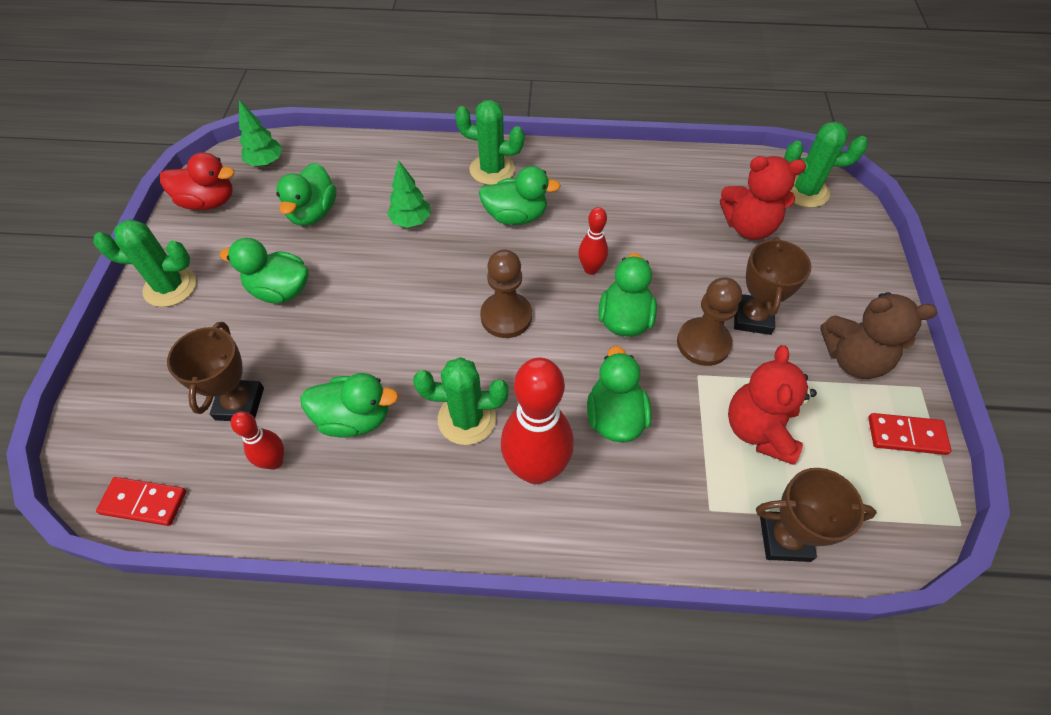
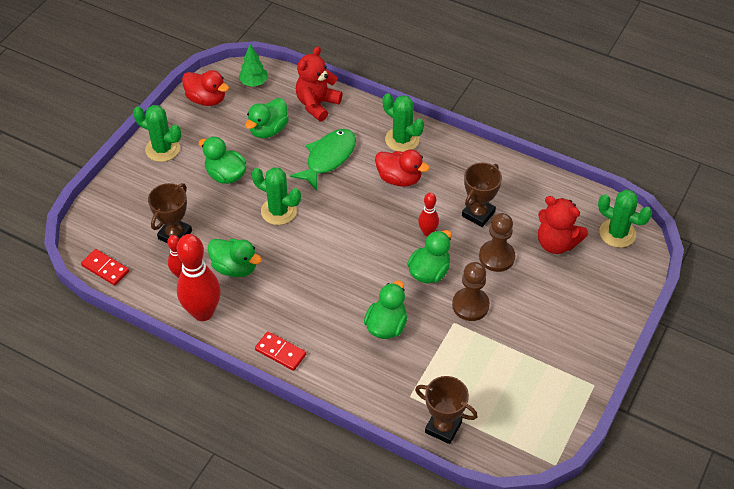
camera: 25 degrees right, 5 degrees down
green tree [387,161,431,228] -> green fish [290,129,356,191]
green cactus [413,357,508,445] -> green cactus moved to [252,167,301,225]
green duck [479,166,561,225] -> red duck [375,150,430,187]
brown pawn [480,249,532,338] -> brown pawn moved to [479,213,515,272]
red bowling pin [501,358,574,484] -> red bowling pin moved to [177,234,221,321]
red teddy bear [728,345,817,465] -> red teddy bear moved to [296,46,343,121]
brown trophy [734,237,812,335] -> brown trophy moved to [462,163,502,227]
brown teddy bear [820,292,937,379] -> none
red domino [868,413,951,455] -> red domino moved to [255,331,306,371]

